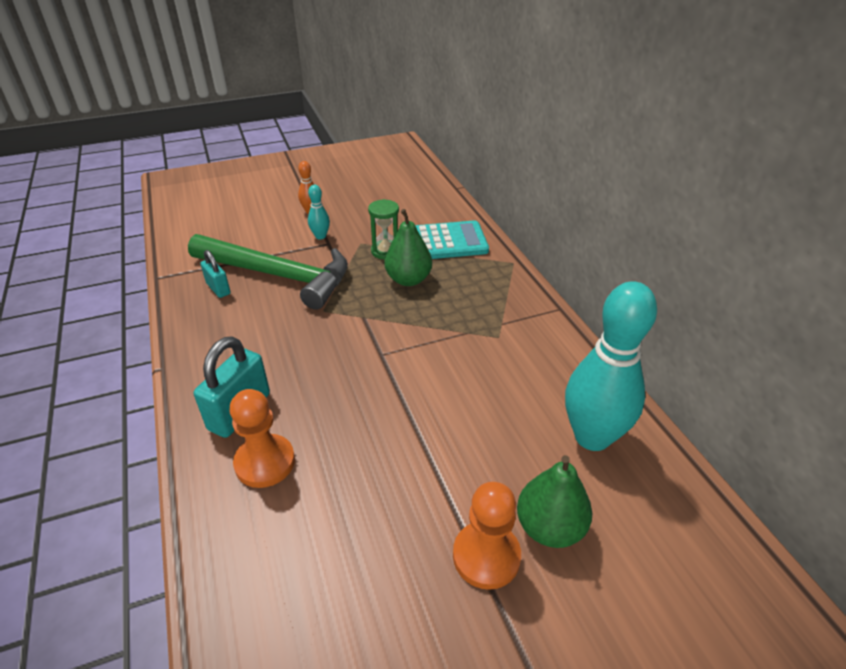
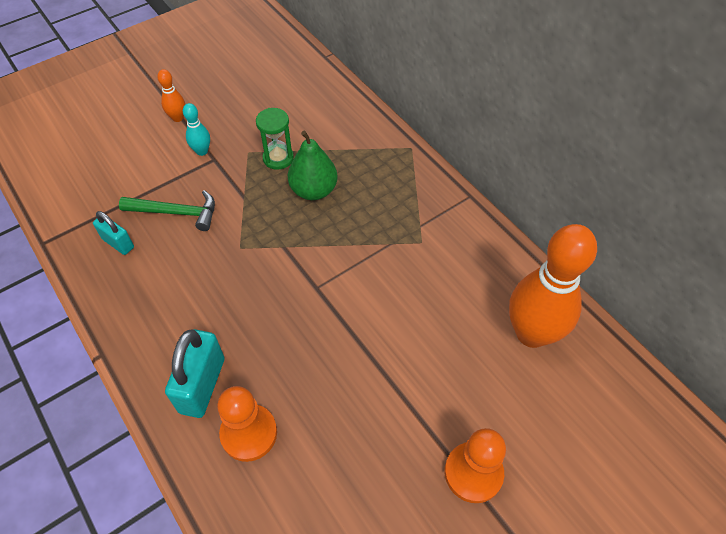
camera: 15 degrees left, 15 degrees up
green hammer [188,234,348,310] -> green hammer [119,190,215,231], size x0.53
turquoise calculator [415,220,489,259] -> none
green pear [517,455,592,548] -> none
turquoise bowling pin [565,281,657,451] -> orange bowling pin [509,224,597,348]

